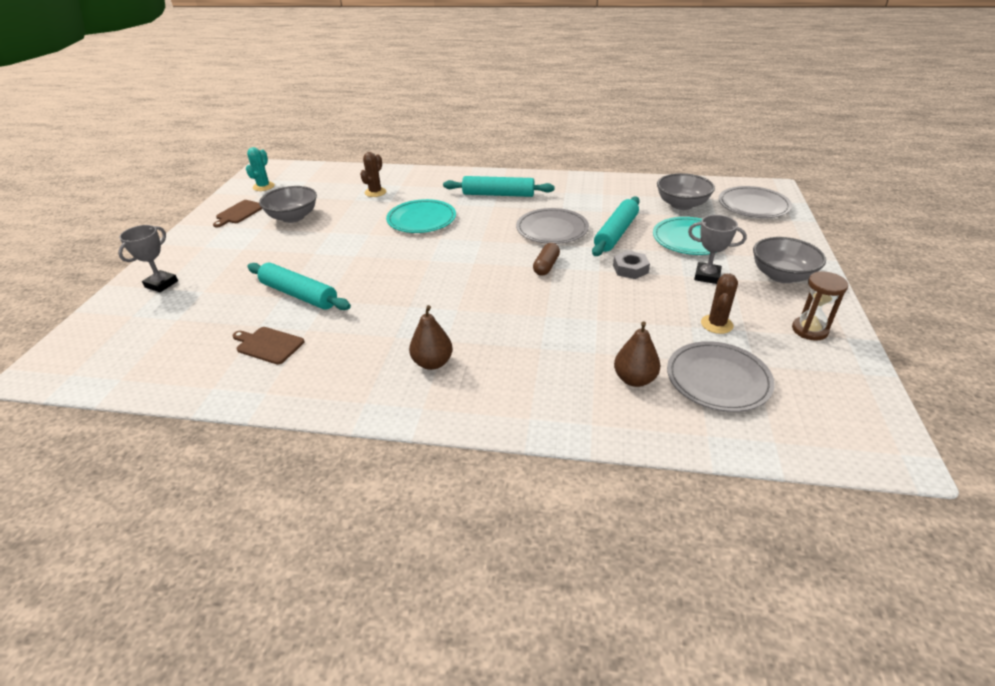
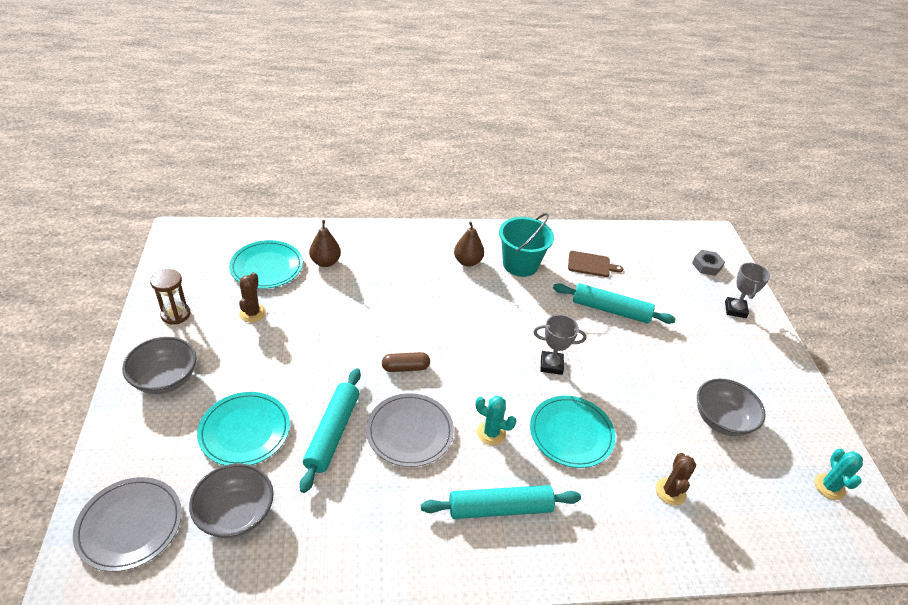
camera: 160 degrees right, 5 degrees up
brown cutting board [213,200,262,228] -> none
brown capsule [533,243,560,276] -> brown capsule turned 75 degrees clockwise [382,352,430,372]
grey nut [613,251,650,279] -> grey nut moved to [692,250,725,276]
grey plate [667,341,775,412] -> turquoise plate [229,240,303,289]
grey trophy [688,215,747,284] -> grey trophy moved to [534,315,586,375]
none -> turquoise cactus [475,396,516,445]
none -> turquoise bucket [499,213,554,277]

